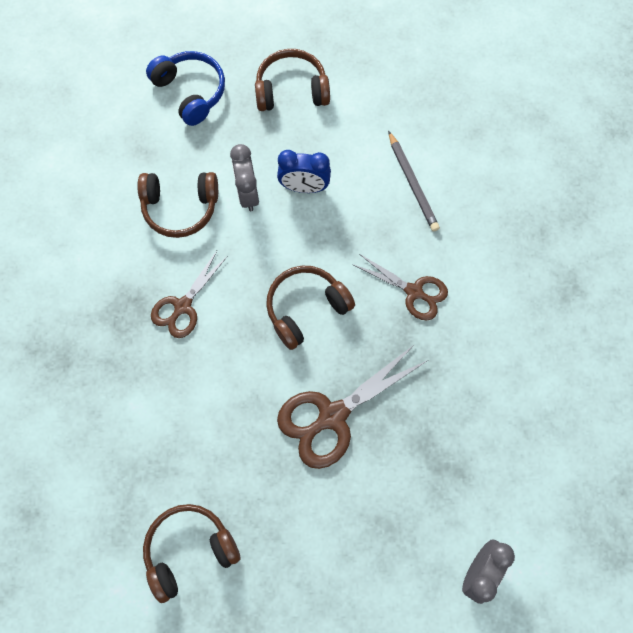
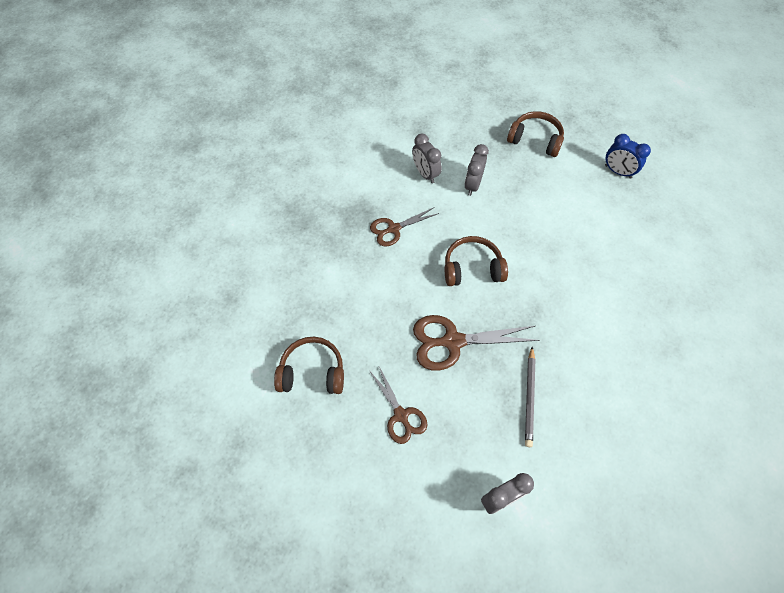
camera: 30 degrees right, 10 degrees down
brown headphones [137,172,218,238] -> grey clock [412,134,442,183]
blue headphones [146,51,225,126] -> none
blue clock [277,150,331,193] -> blue clock moved to [605,134,651,179]
brown scissors [354,254,448,320] -> brown scissors moved to [369,367,427,444]
grey pencil [388,131,440,232] -> grey pencil moved to [525,347,536,447]

